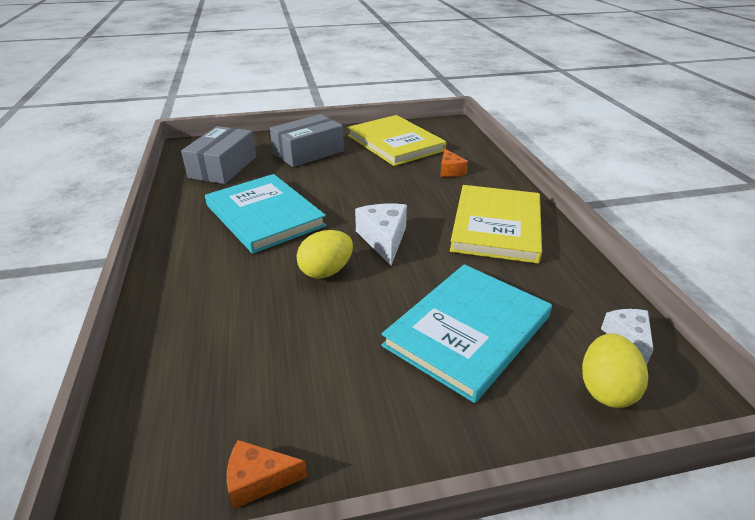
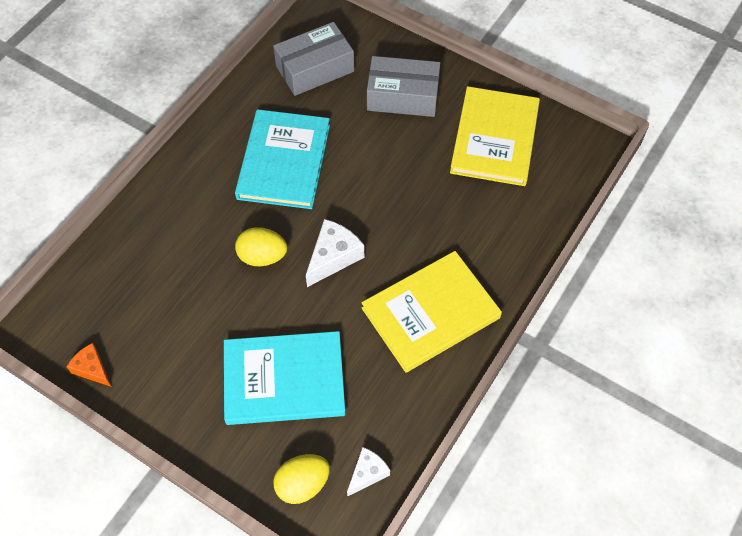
camera: 45 degrees right, 25 degrees up
orange cheese [440,148,468,177] -> none

